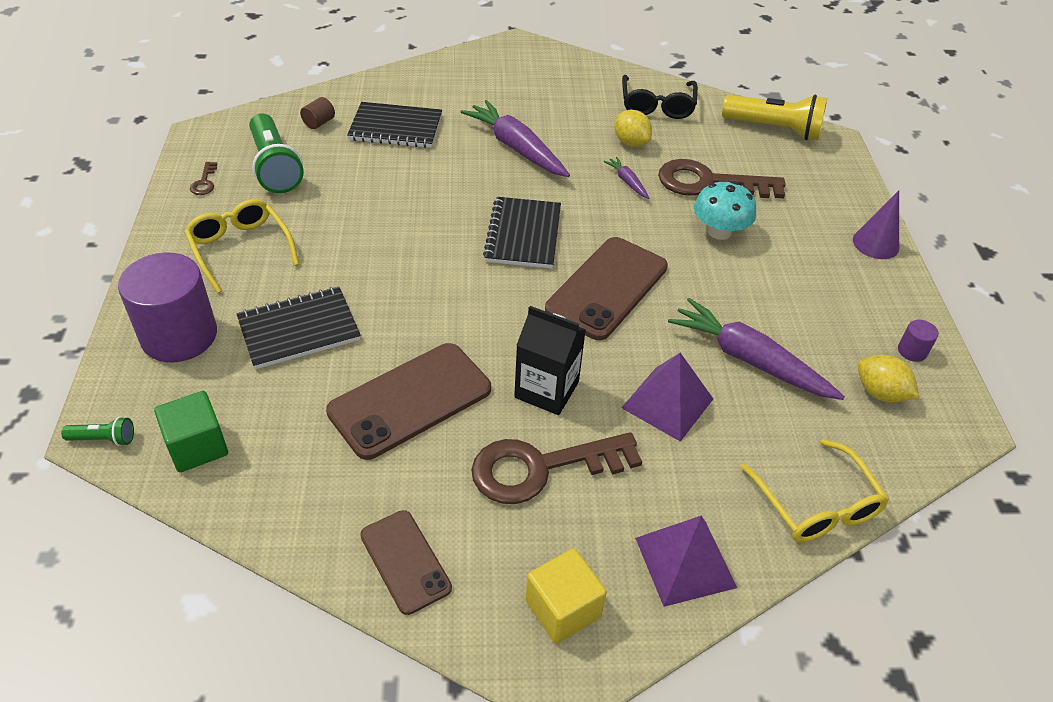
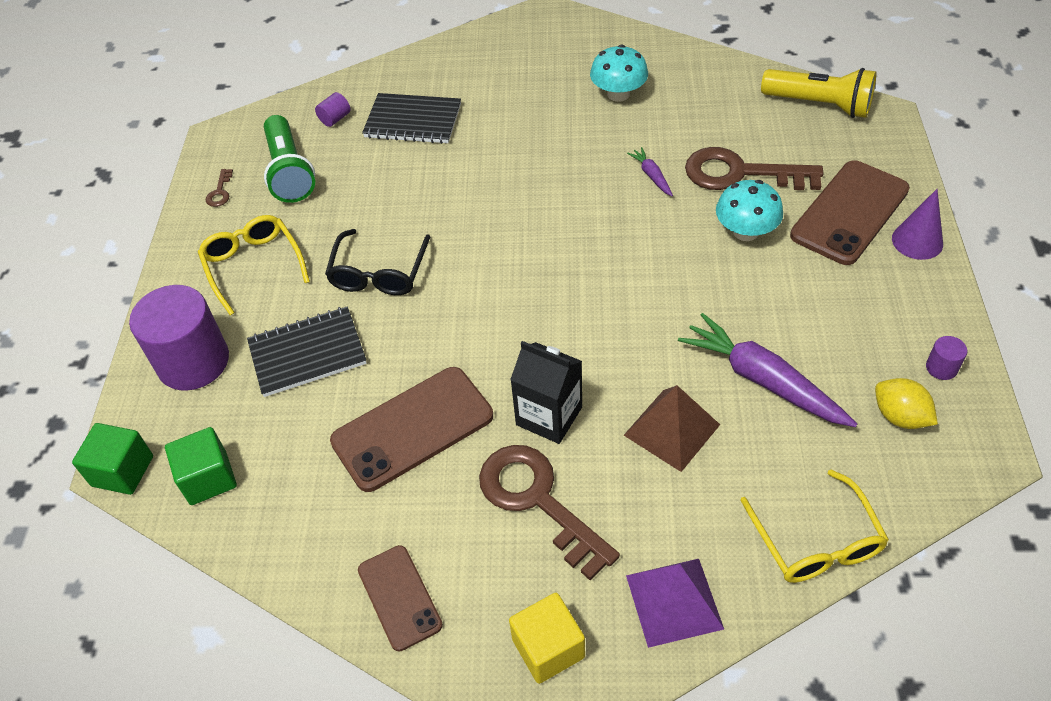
camera: 10 degrees right, 5 degrees up
green flashlight [61,417,134,446] -> green cube [72,423,153,495]
brown cylinder [300,97,335,129] -> purple cylinder [315,92,350,127]
purple carrot [461,100,570,177] -> none
brown key [471,432,642,504] -> brown key turned 60 degrees clockwise [479,445,620,580]
black notebook [483,197,561,268] -> none
brown phone [545,237,668,340] -> brown phone moved to [790,160,910,265]
yellow lemon [614,110,652,147] -> none
purple pyramid [621,353,713,442] -> brown pyramid [624,385,720,472]
black glasses [622,75,698,119] -> black glasses moved to [325,229,430,295]
none -> turquoise mushroom [590,45,648,102]

